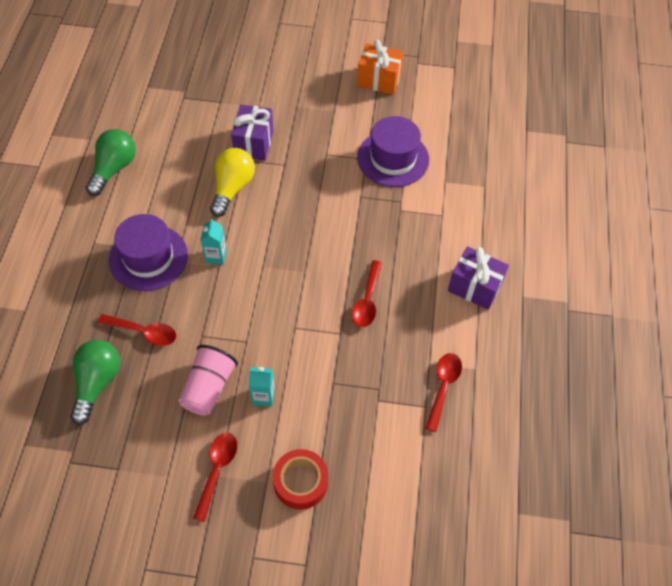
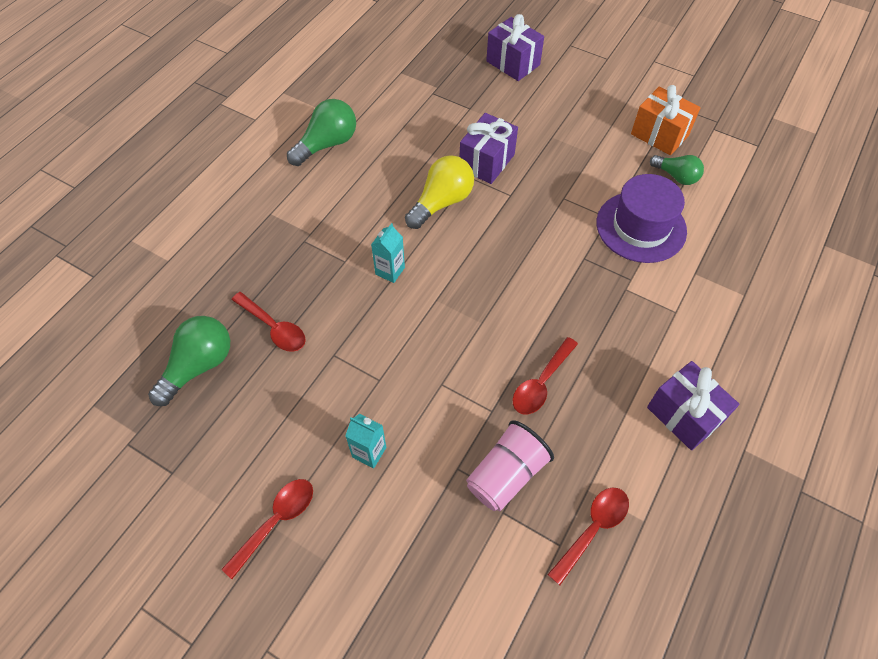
camera: 25 degrees right, 0 degrees up
purple hat [109,214,188,291] -> none
pink cup [178,345,238,416] -> pink cup moved to [466,420,554,511]
red tape [273,449,328,510] -> none
none -> purple gift [486,14,544,81]
none -> green light bulb [650,155,704,185]

